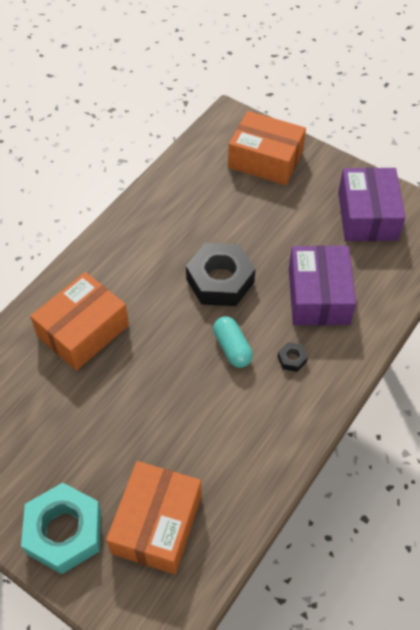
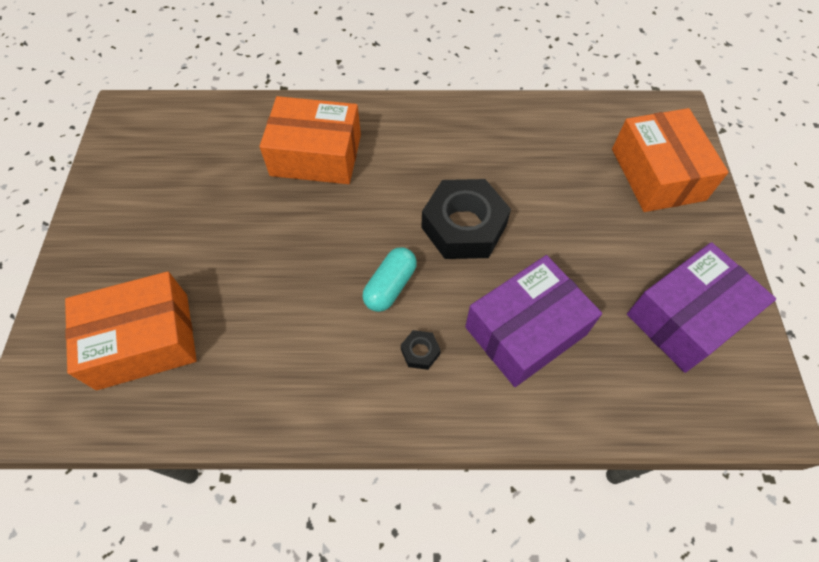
camera: 55 degrees right, 5 degrees up
turquoise nut [21,483,101,574] -> none

